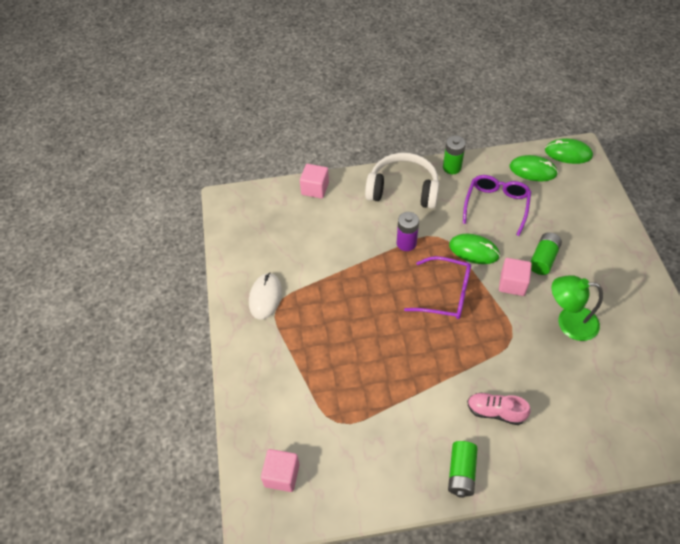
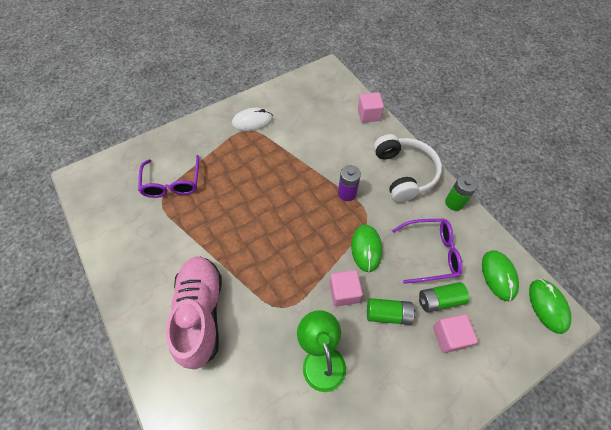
camera: 65 degrees right, 5 degrees up
pink cube [261,449,299,492] -> pink cube moved to [433,314,478,353]
purple glasses [404,256,471,319] -> purple glasses moved to [138,155,199,198]
green battery [448,441,478,498] -> green battery moved to [419,282,469,312]
pink shoe [467,393,531,425] -> pink shoe [166,256,222,369], size x1.96

